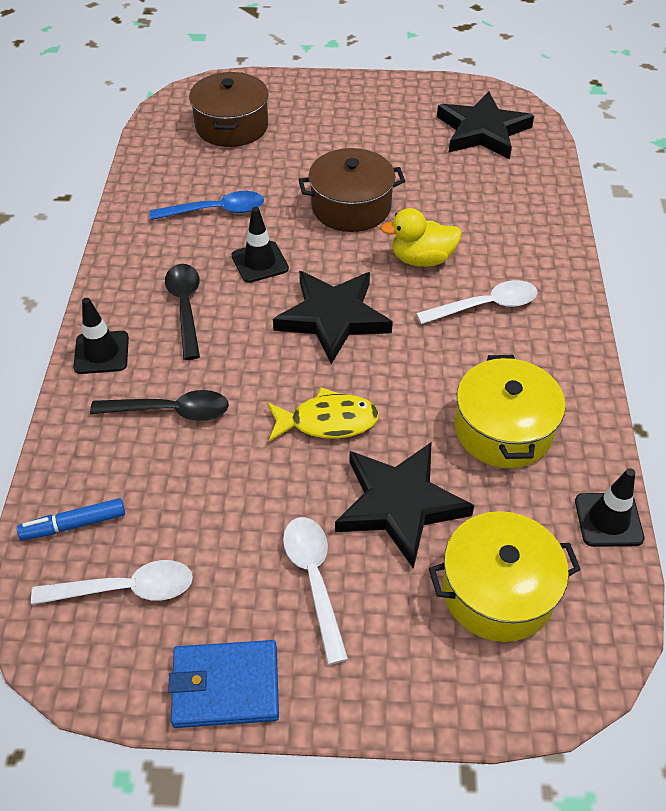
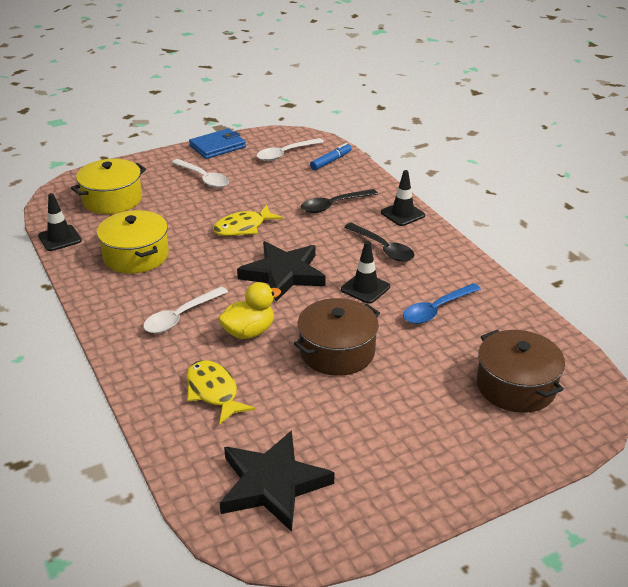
camera: 150 degrees right, 15 degrees down
black star [335,443,475,569] -> none
none -> yellow fish [186,360,255,425]

